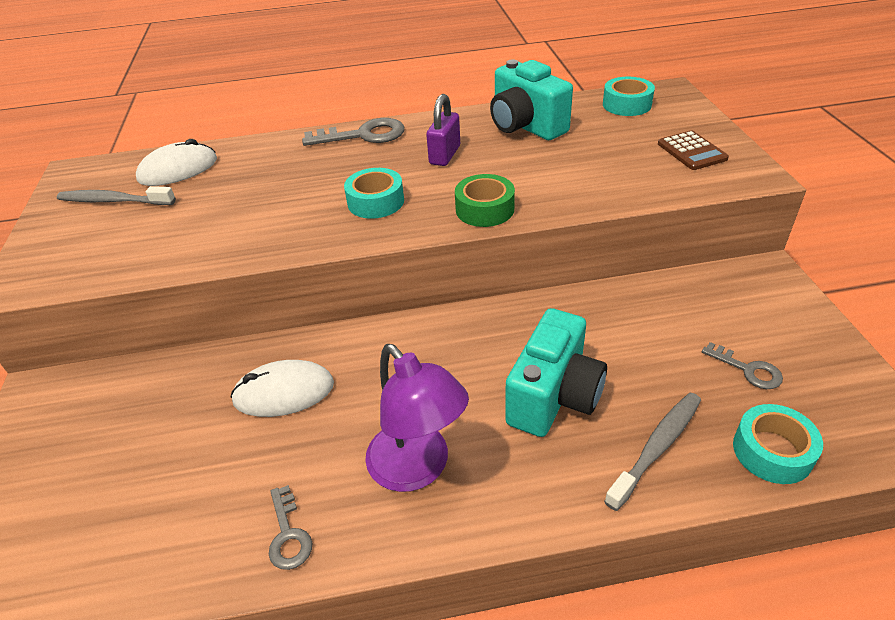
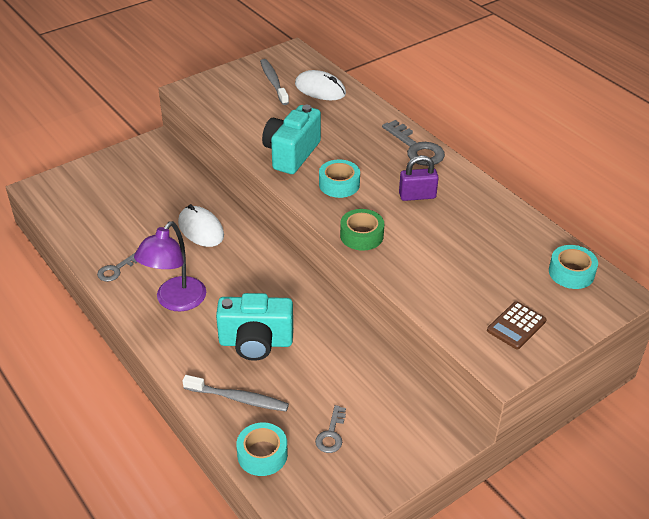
camera: 60 degrees right, 0 degrees up
turquoise camera [490,60,573,140] -> turquoise camera moved to [262,105,321,174]

